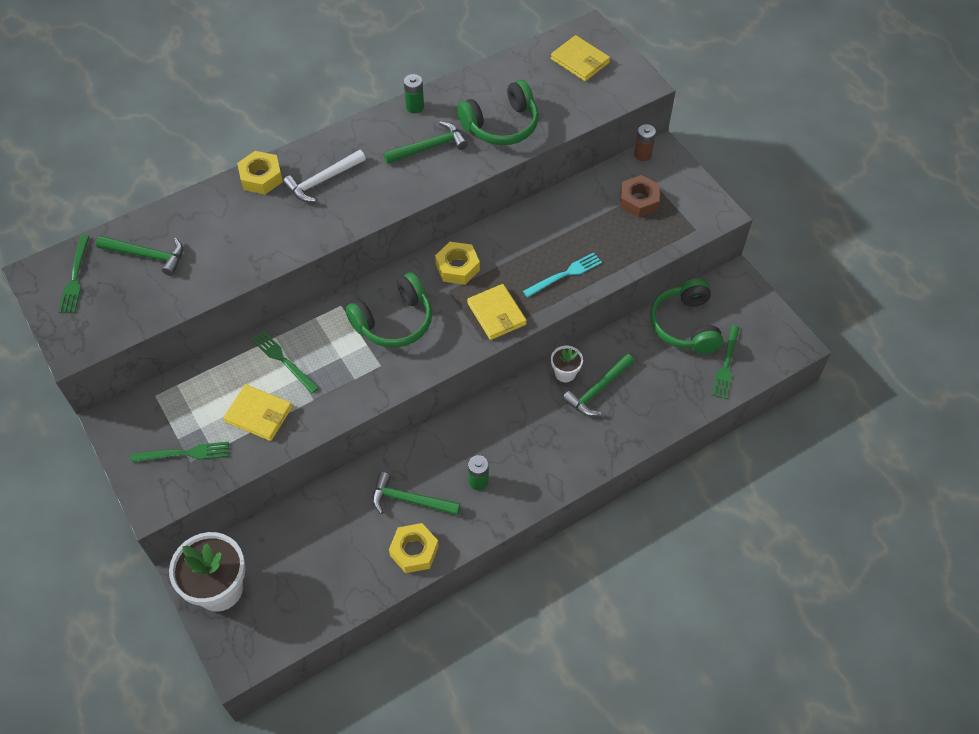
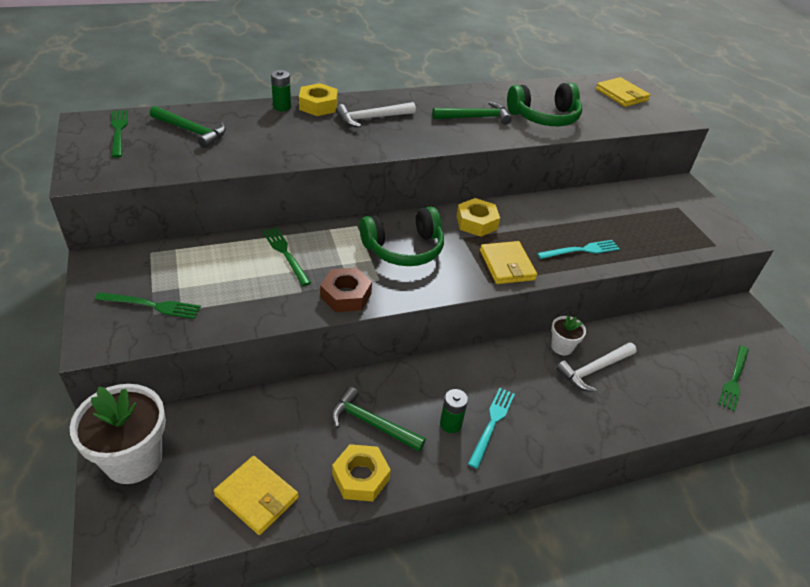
camera: 10 degrees right, 15 degrees down
green fork [59,235,89,313] -> green fork turned 150 degrees clockwise [111,110,128,158]
yellow wallet [223,384,292,441] -> yellow wallet moved to [214,456,299,535]
green battery [404,74,424,113] -> green battery moved to [271,70,291,111]
green hammer [562,353,634,416] -> white hammer [556,342,637,392]
brown nut [620,175,660,218] -> brown nut moved to [320,268,372,312]
brown battery [634,124,656,161] -> none
green headphones [650,279,723,354] -> none
none -> turquoise fork [468,388,515,469]

